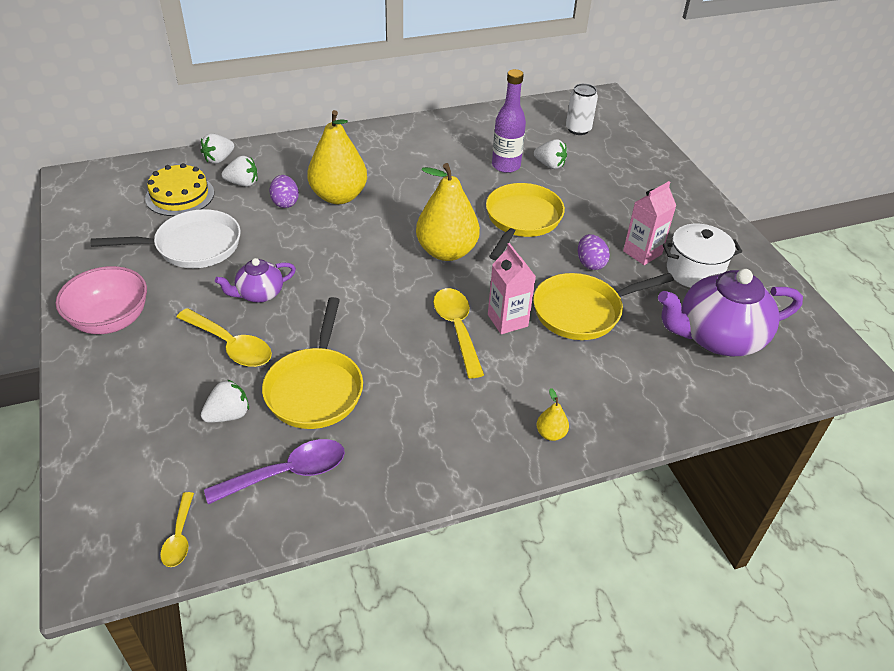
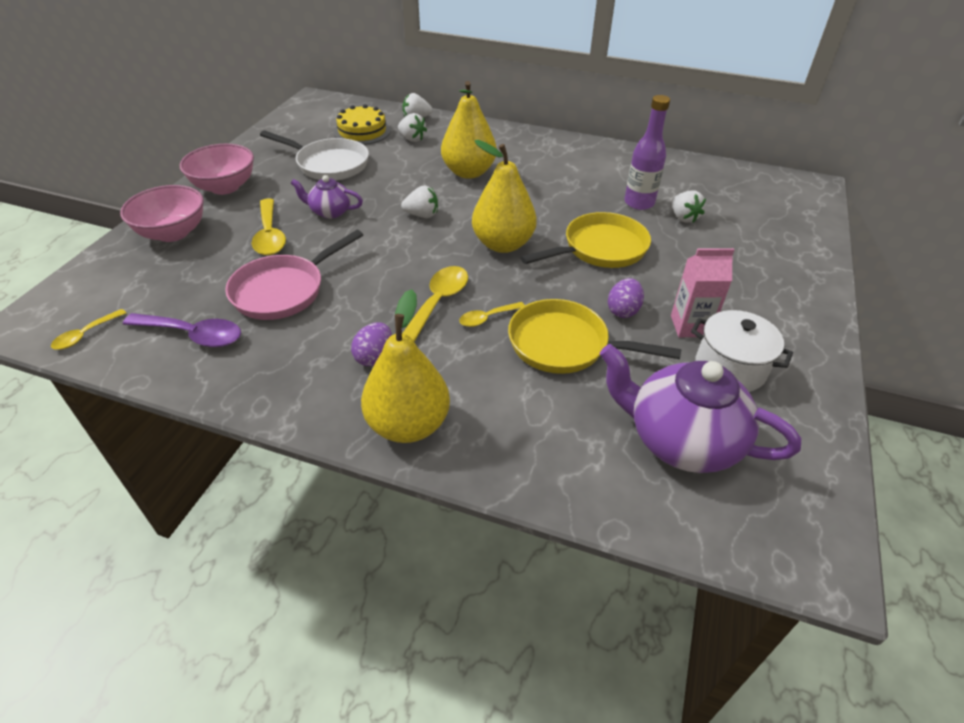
camera: 40 degrees right, 0 degrees up
white strawberry [201,380,249,423] -> white strawberry moved to [401,186,438,218]
yellow pan [262,297,363,429] -> pink pan [225,230,363,320]
purple egg [269,175,299,208] -> purple egg moved to [351,322,392,366]
pink carton [488,243,536,334] -> yellow spoon [459,302,525,327]
yellow pear [536,388,569,441] -> yellow pear [361,289,450,443], size x2.41
white can [566,83,598,135] -> none
none -> pink bowl [120,185,204,242]

